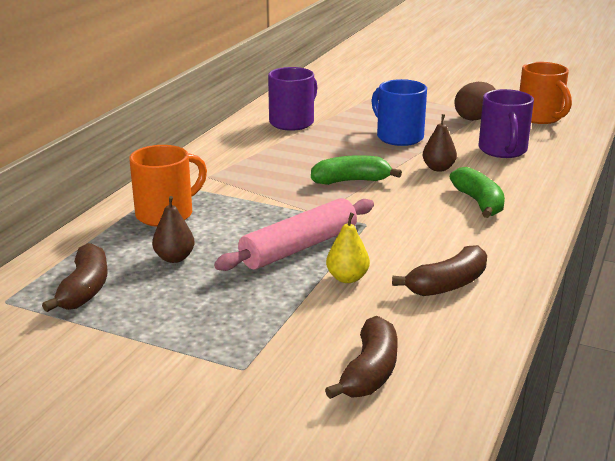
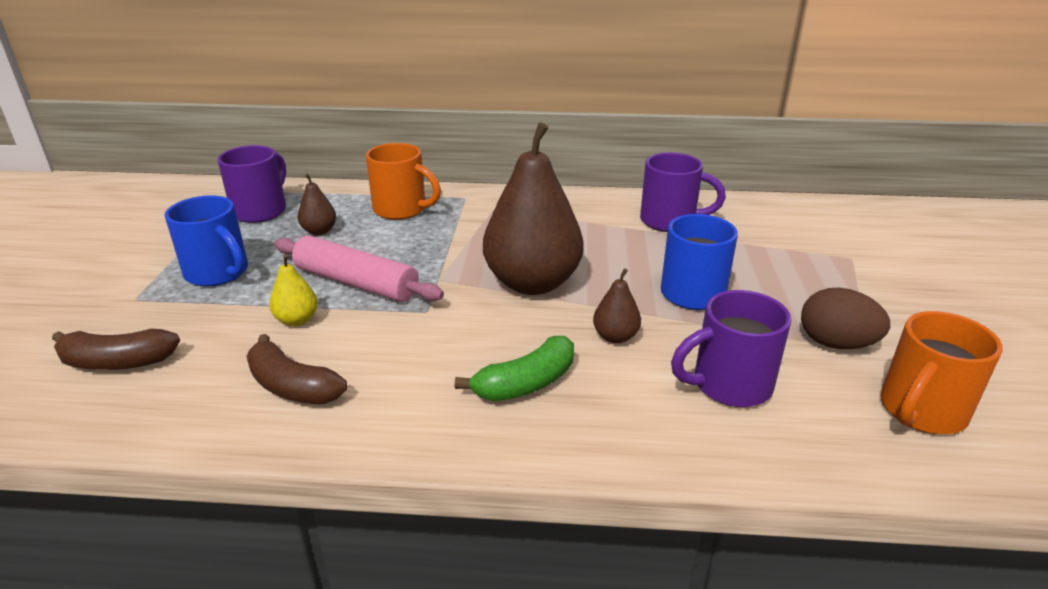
camera: 70 degrees right, 5 degrees up
brown banana [42,243,108,312] -> purple mug [217,145,286,223]
green banana [311,155,402,185] -> brown pear [483,122,584,295]
none -> blue mug [165,195,248,287]

